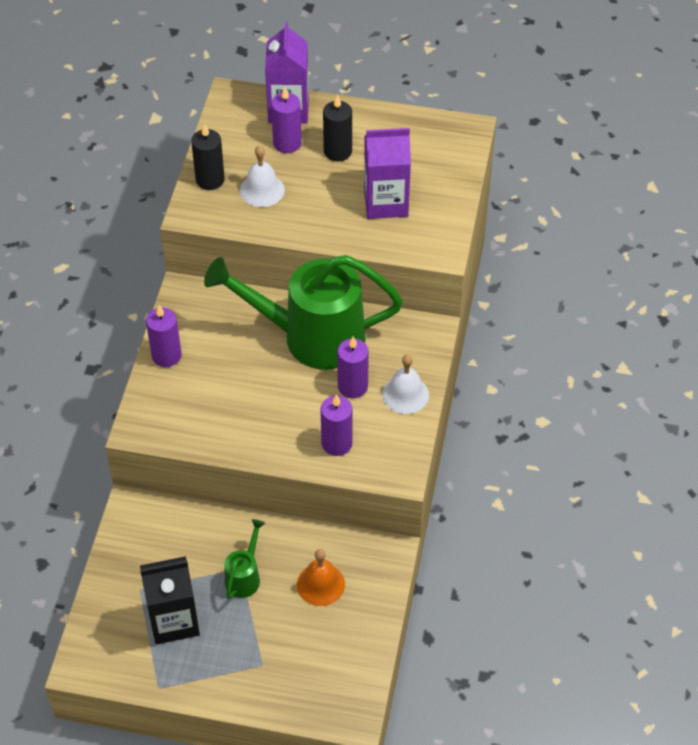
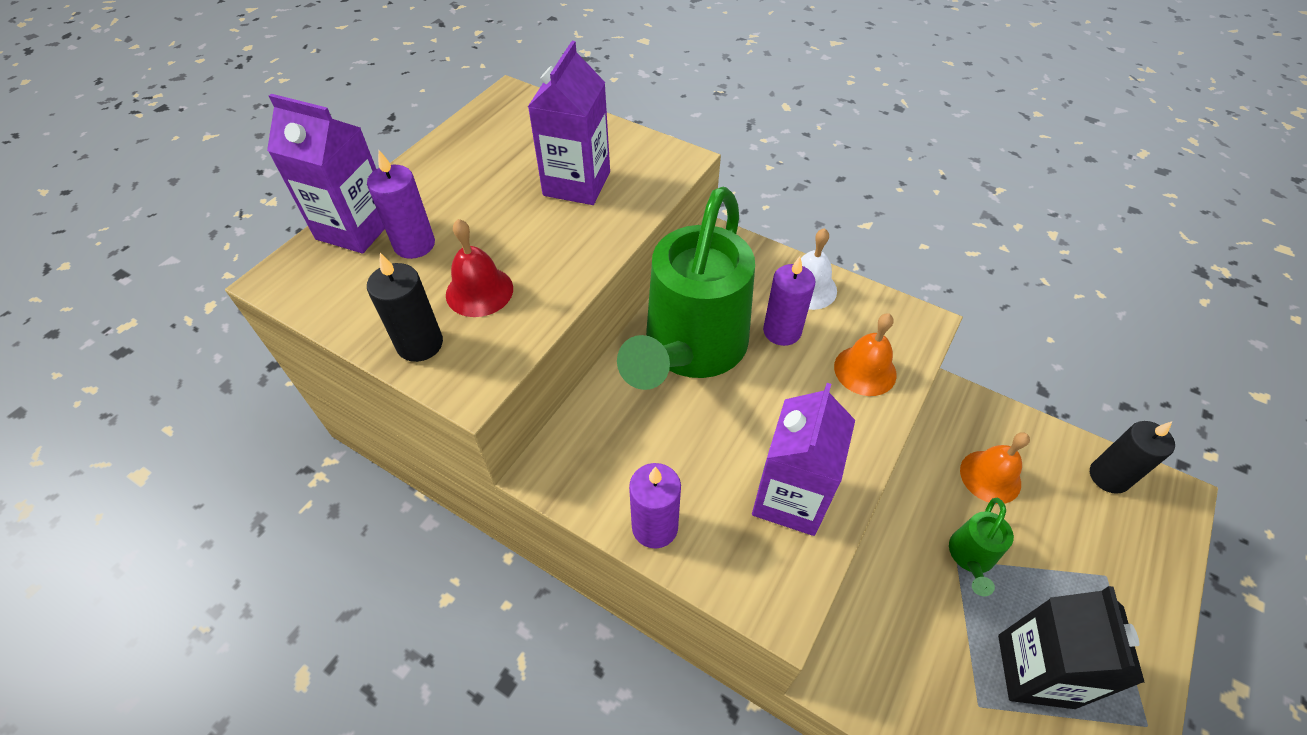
camera: 70 degrees left, 0 degrees up
green watering can [224,519,265,599] -> green watering can turned 105 degrees counterclockwise [949,498,1014,596]
white bell [240,145,285,207] -> red bell [446,219,513,317]
purple candle [321,394,353,456] -> orange bell [834,313,897,396]
black candle [323,94,352,161] -> black candle moved to [1090,421,1175,494]
none -> purple carton [752,383,855,536]

